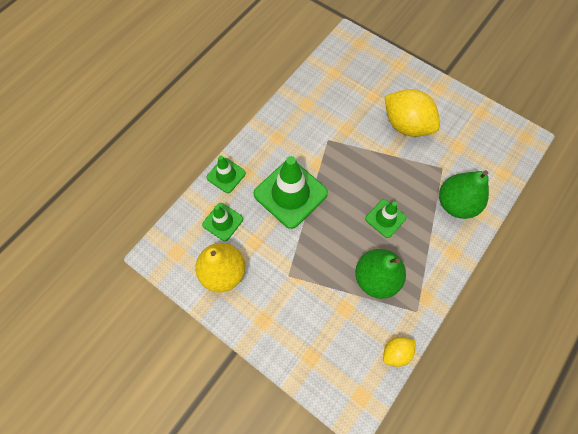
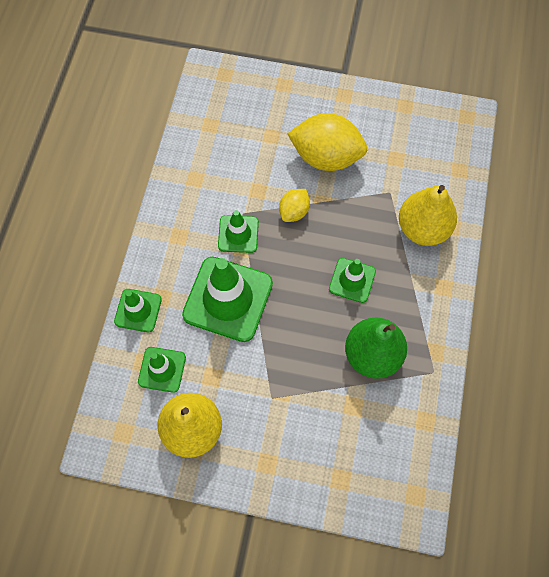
camera: 25 degrees left, 0 degrees up
yellow lemon [383,337,416,367] -> yellow lemon moved to [279,189,310,222]
green pear [439,170,489,219] -> yellow pear [399,185,457,246]
none -> green traffic cone [218,210,259,253]

